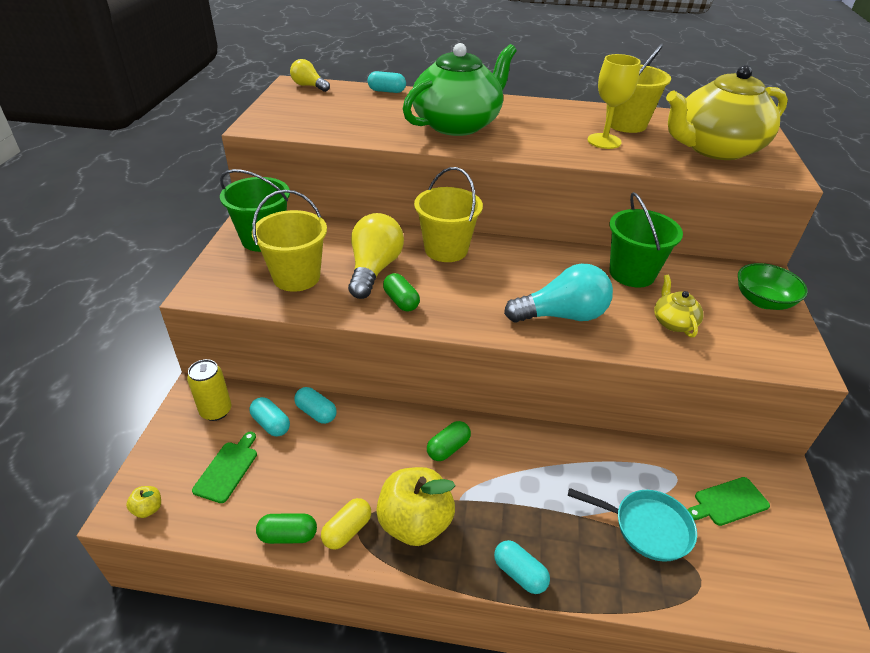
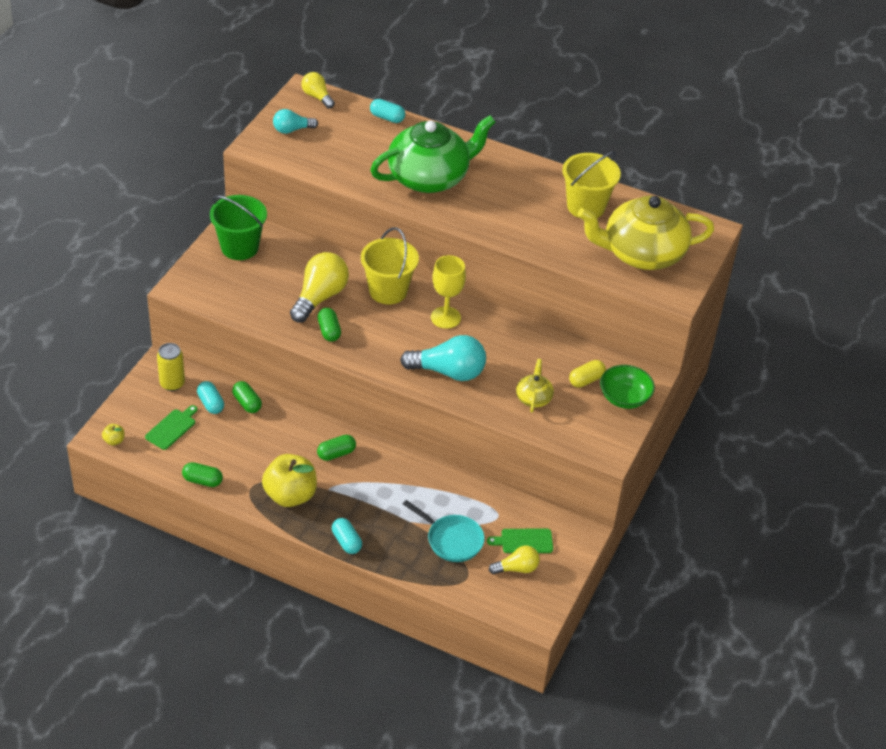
camera: 15 degrees right, 5 degrees up
yellow bucket [252,190,327,292] -> none
turquoise capsule [294,387,336,424] -> green capsule [232,381,262,413]
yellow capsule [321,498,371,549] -> yellow capsule moved to [569,360,606,387]
yellow goblet [587,54,641,149] -> yellow goblet moved to [431,255,466,329]
green bucket [610,192,683,287] -> none
none -> turquoise light bulb [273,109,318,134]
none -> yellow light bulb [489,545,540,574]

